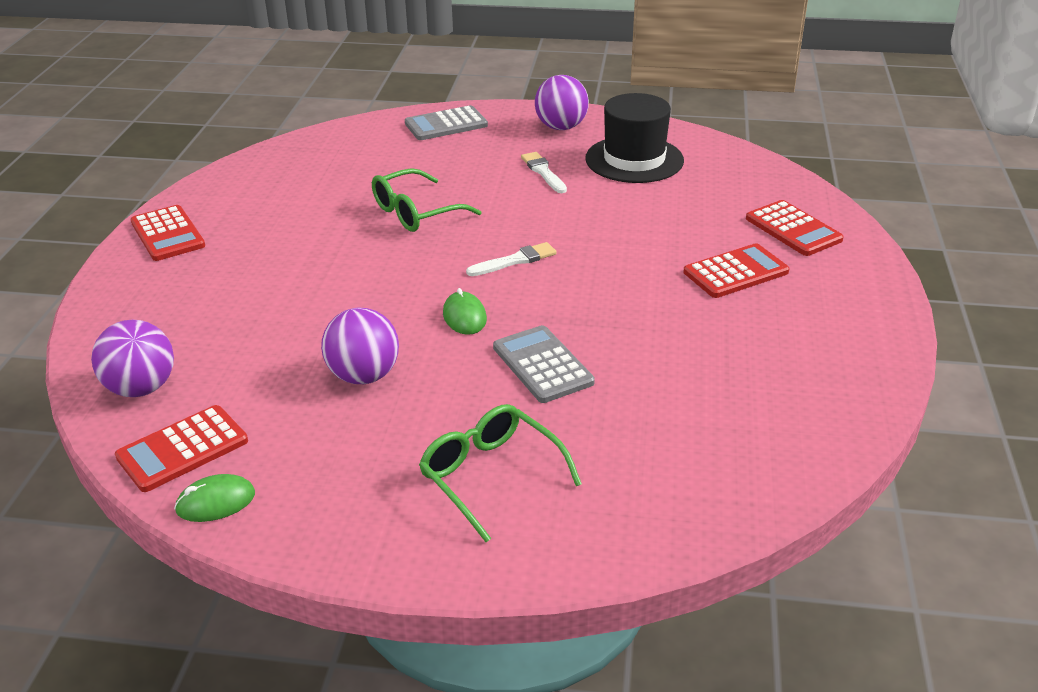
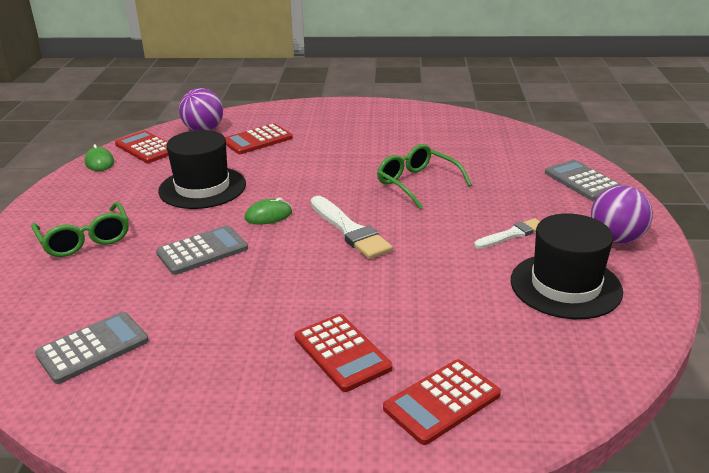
camera: 85 degrees right, 5 degrees down
red calculator [131,205,205,261] -> red calculator moved to [225,123,293,154]
purple ball [321,308,399,384] -> black hat [158,130,246,209]
green glasses [419,404,582,542] -> green glasses turned 105 degrees clockwise [31,202,129,257]
white brush [466,242,557,276] -> white brush [310,196,393,259], size x1.60
none -> grey calculator [35,312,149,384]

